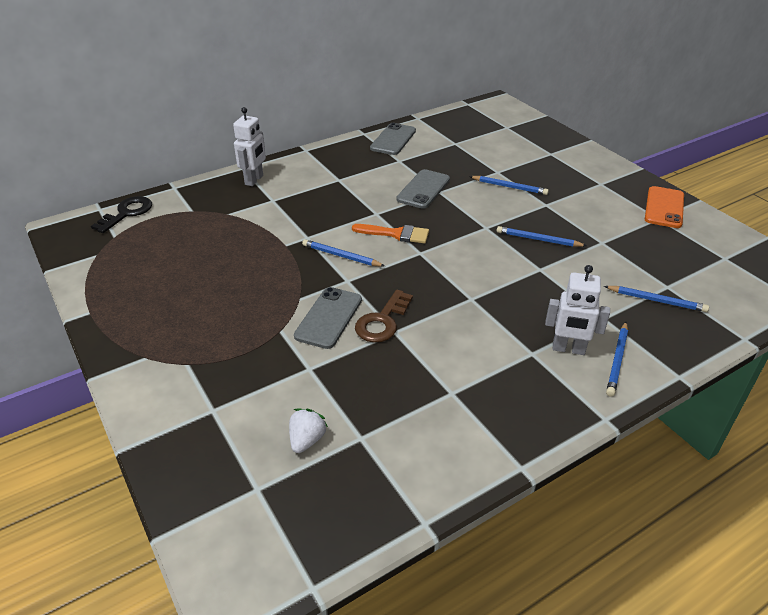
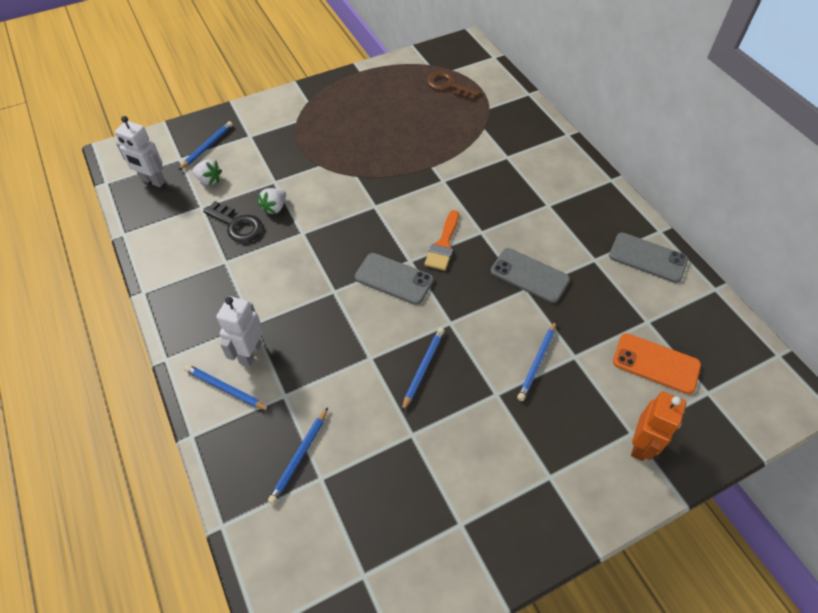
camera: 95 degrees right, 15 degrees up
black key [91,196,152,233] -> black key moved to [203,201,263,242]
white robot [233,107,266,186] -> white robot moved to [115,116,166,187]
grey phone [294,287,362,349] -> grey phone moved to [355,253,434,305]
blue pencil [302,239,385,267] -> blue pencil moved to [179,121,233,170]
brown key [355,290,413,343] -> brown key moved to [427,71,481,101]
orange phone [645,186,684,228] -> orange phone moved to [613,333,701,394]
none -> white strawberry [258,188,286,215]
none -> orange robot [631,392,686,461]

